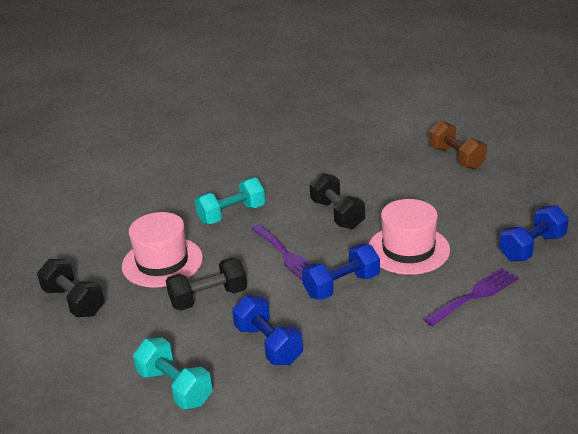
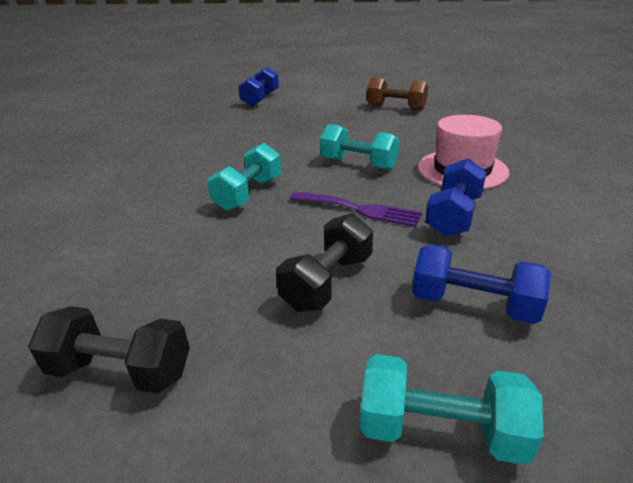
camera: 35 degrees left, 0 degrees up
pink hat [122,212,203,288] -> none
black dumbbell [310,173,365,229] -> turquoise dumbbell [320,124,400,170]
purple fork [423,268,519,326] -> none
blue dumbbell [499,205,569,261] -> blue dumbbell moved to [238,67,279,107]

